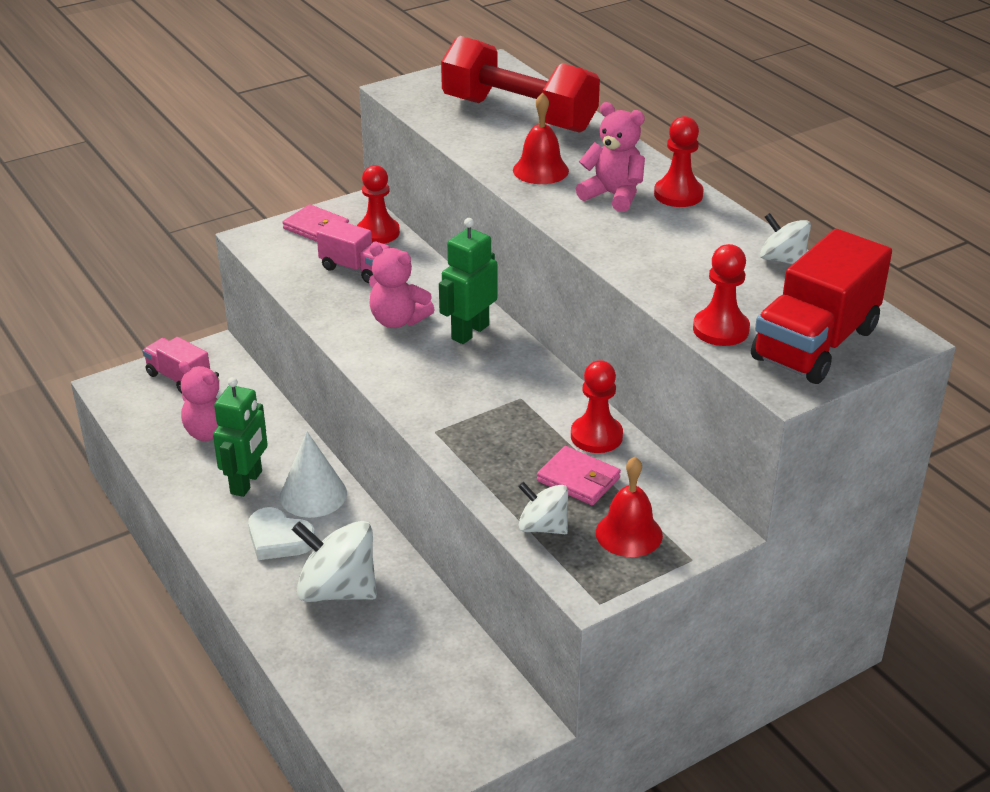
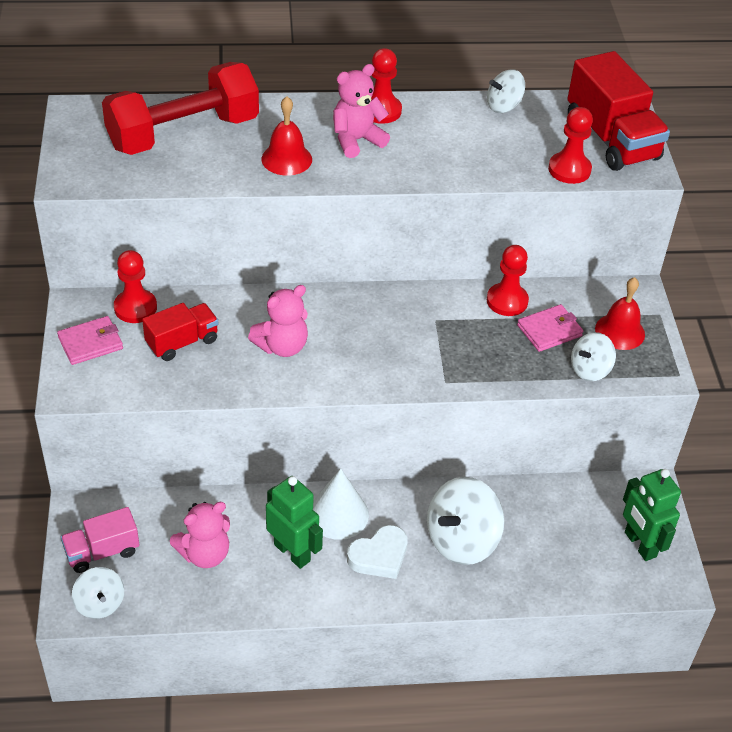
camera: 65 degrees left, 10 degrees up
pink truck [316,219,391,283] -> red truck [142,303,218,361]
green robot [439,218,497,344] -> green robot moved to [623,469,681,561]
none -> white spinning top [72,567,124,619]

